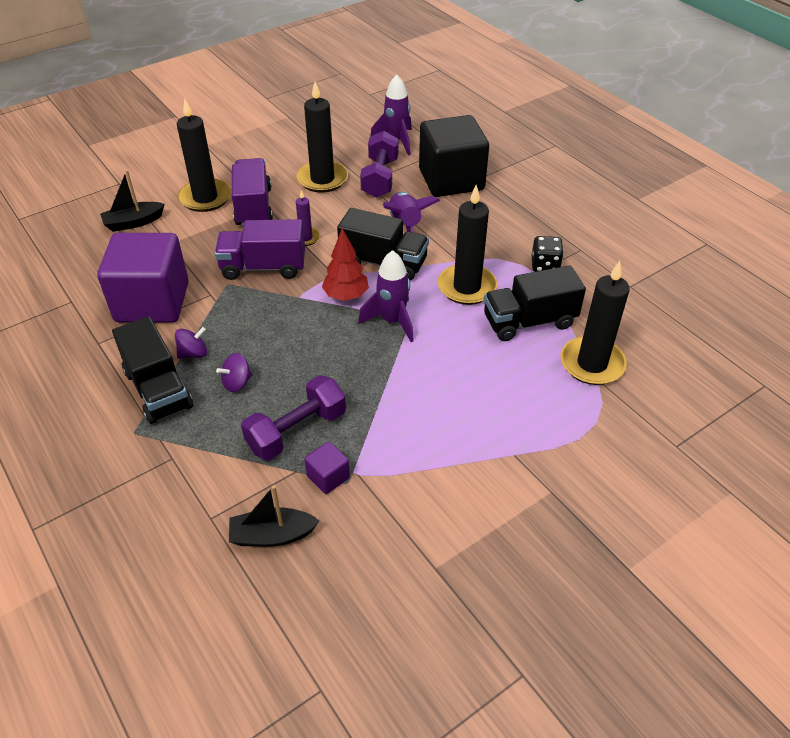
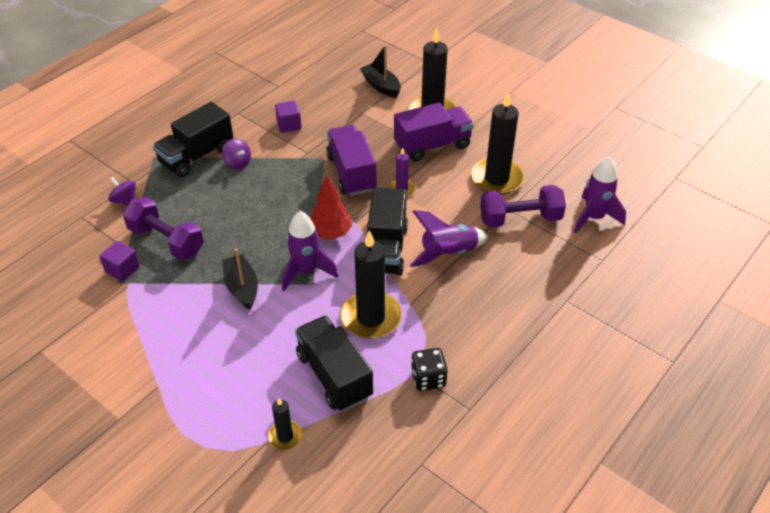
camera: 75 degrees right, 0 degrees up
purple cube [97,233,189,323] -> purple cube [275,101,301,133], size x0.41
purple spinning top [216,353,253,392] -> purple spinning top moved to [108,177,136,205]
black boat [229,485,319,547] -> black boat moved to [222,249,258,309]
black cube [419,115,489,197] -> none
black candle [561,261,630,385] -> black candle [268,398,302,450], size x0.50

